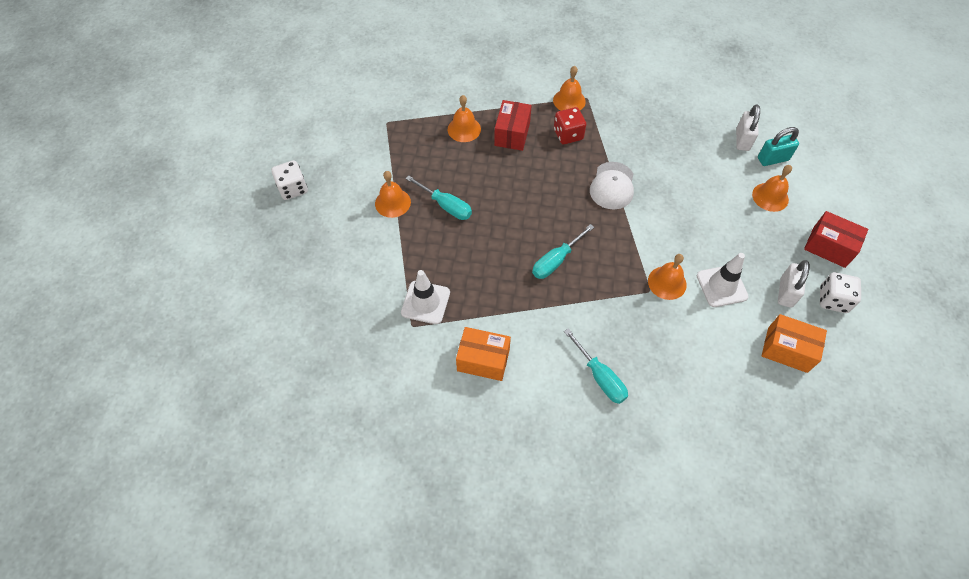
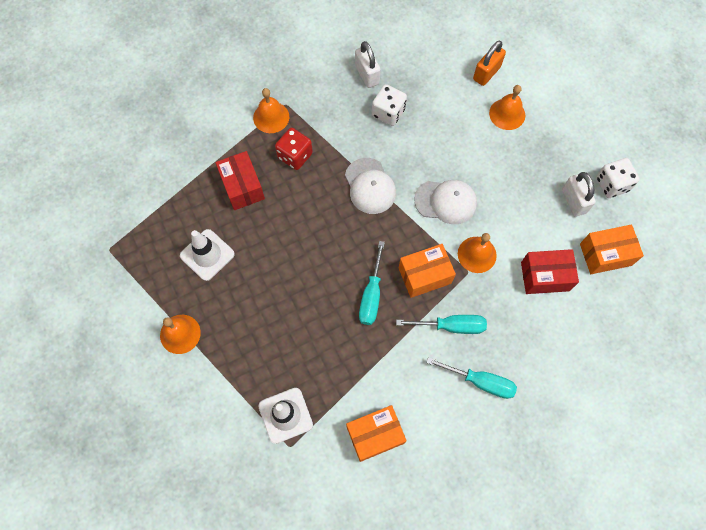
camera: 35 degrees left, 10 degrees up
white dice [271,160,308,200] -> white dice moved to [372,84,407,126]
turquoise screwdriver [405,175,472,220] -> turquoise screwdriver moved to [396,315,487,334]
orange bell [448,95,481,142] -> none
white traffic cone [697,253,749,307] -> white traffic cone moved to [180,229,235,281]
white padlock [736,104,760,151] -> white padlock moved to [355,41,381,88]
turquoise padlock [758,127,799,166] -> orange padlock [473,41,506,86]
red box [804,211,868,268] -> red box moved to [521,249,579,294]
none -> orange box [399,244,456,298]
none -> white cap [414,180,477,224]

